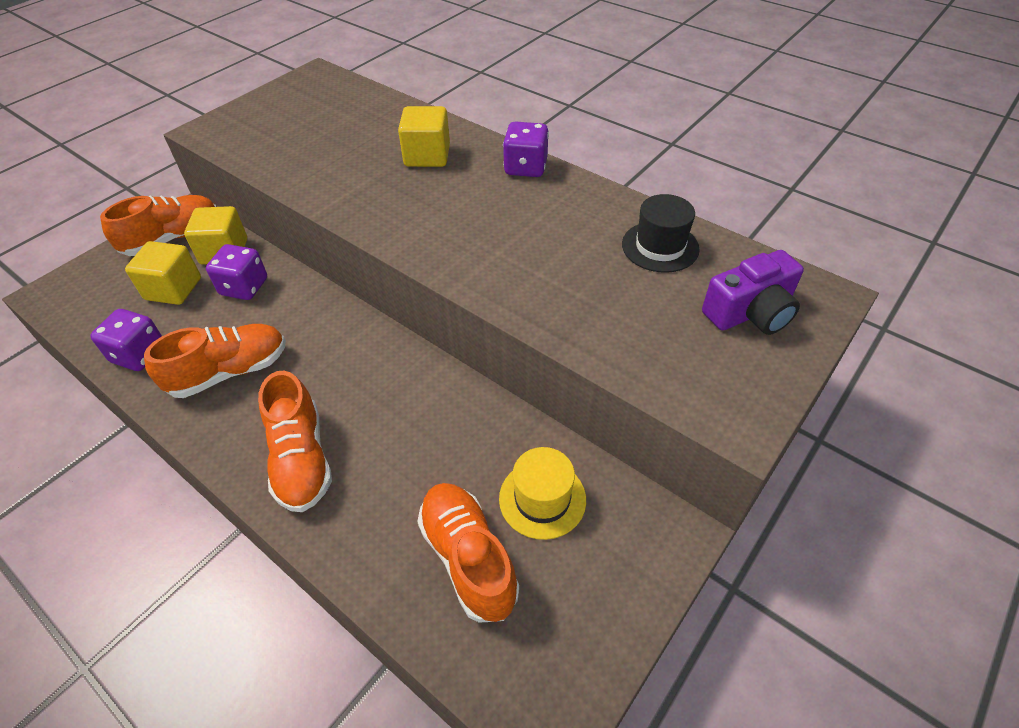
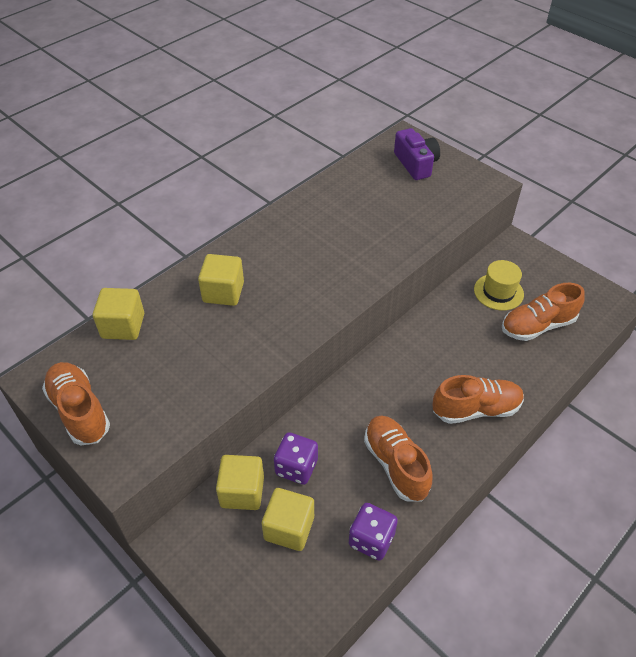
camera: 85 degrees left, 0 degrees up
orange shoe [100,195,216,256] -> orange shoe moved to [42,362,110,445]
purple dice [503,121,549,177] -> none
black hat [622,194,700,273] -> none
none -> yellow cube [93,288,144,340]

